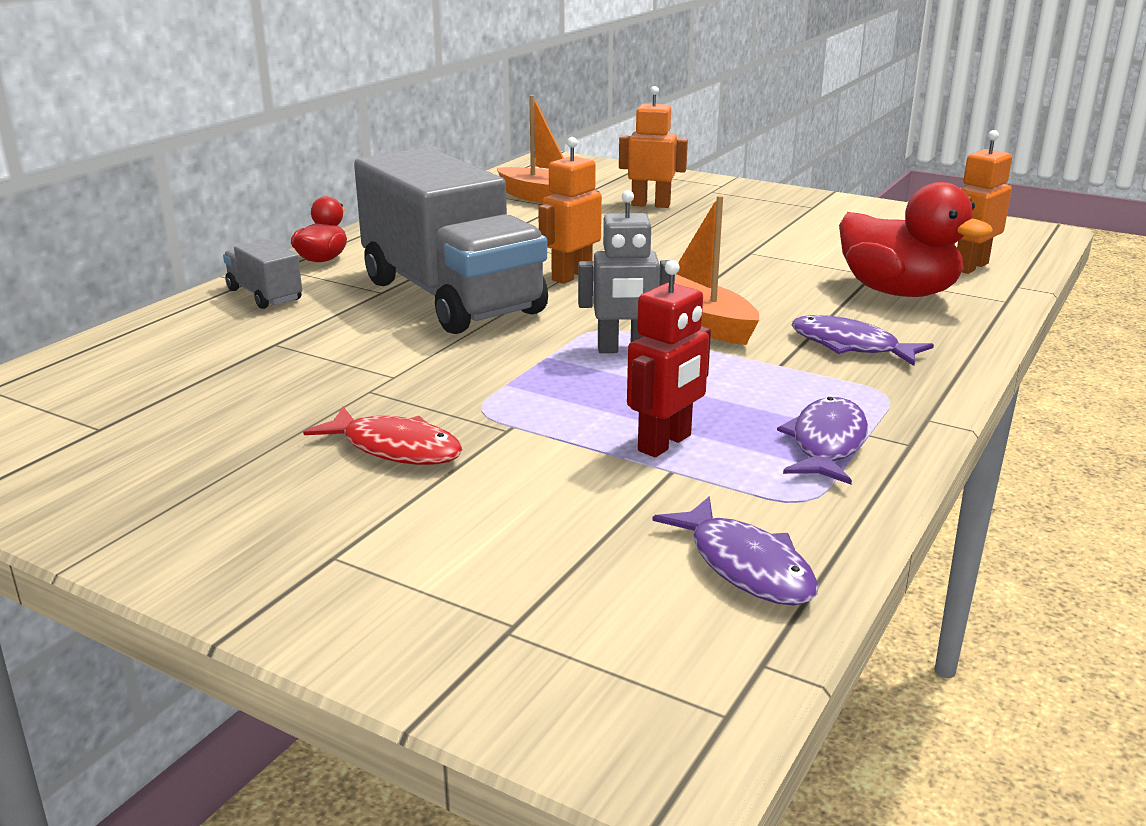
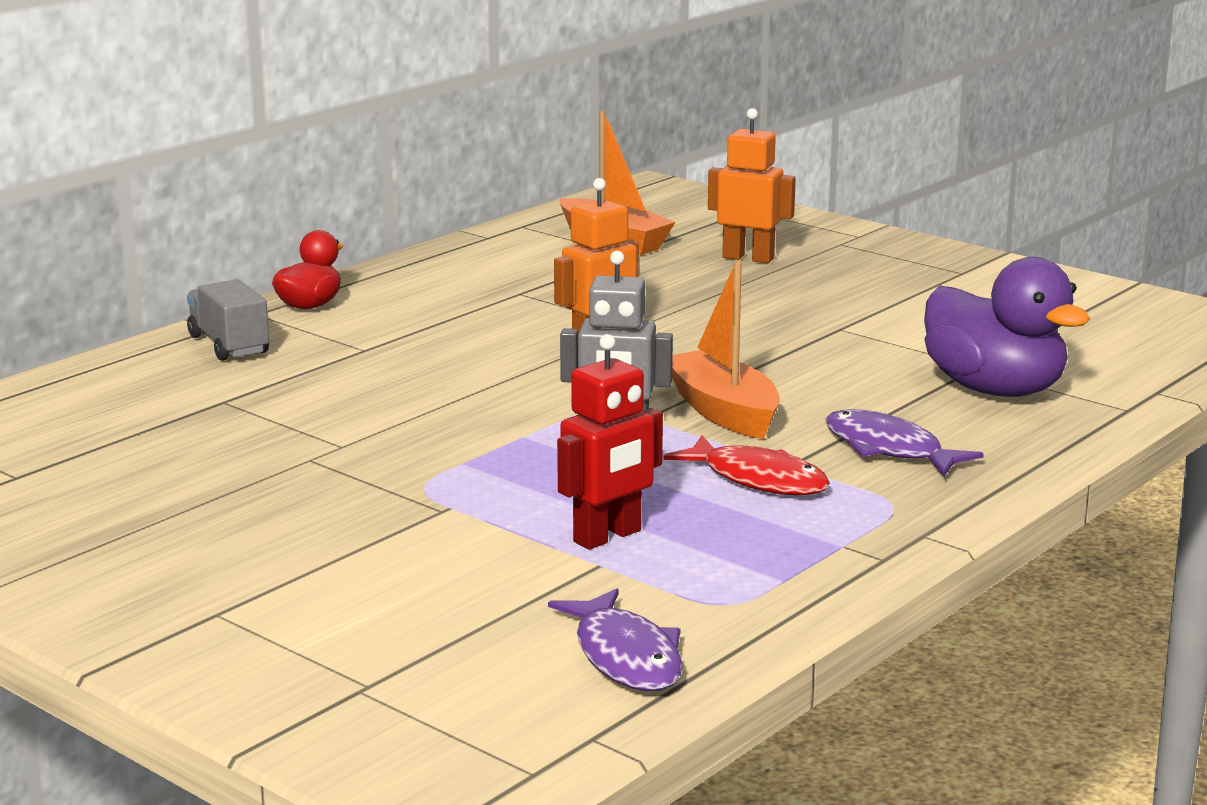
camera: 10 degrees right, 5 degrees down
red fish [303,407,463,465] -> red fish moved to [663,435,830,495]
grey truck [354,147,548,334] -> none
purple fish [777,397,868,484] -> none
red duck [839,182,993,297] -> purple duck [924,257,1090,397]
orange robot [957,130,1012,274] -> none

